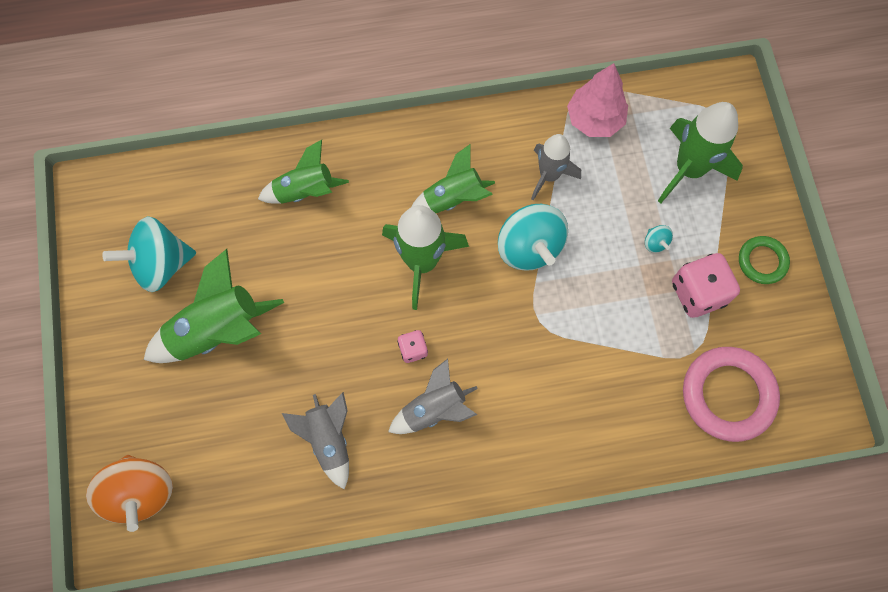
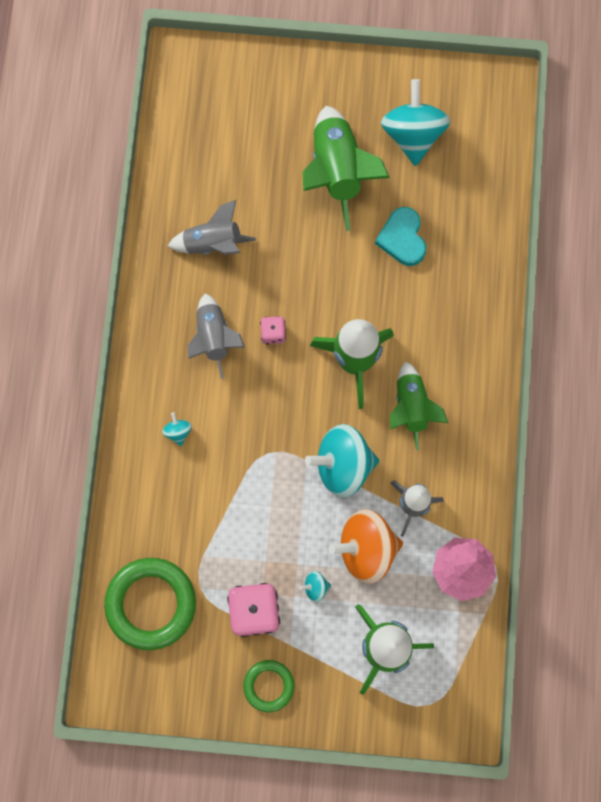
camera: 105 degrees right, 5 degrees up
orange spinning top [86,455,173,532] -> orange spinning top moved to [329,509,403,584]
green rocket [258,140,349,203] -> none
pink ring [683,347,780,442] -> green ring [104,558,196,650]
none -> turquoise spinning top [162,412,192,446]
none -> turquoise heart [375,207,426,266]

